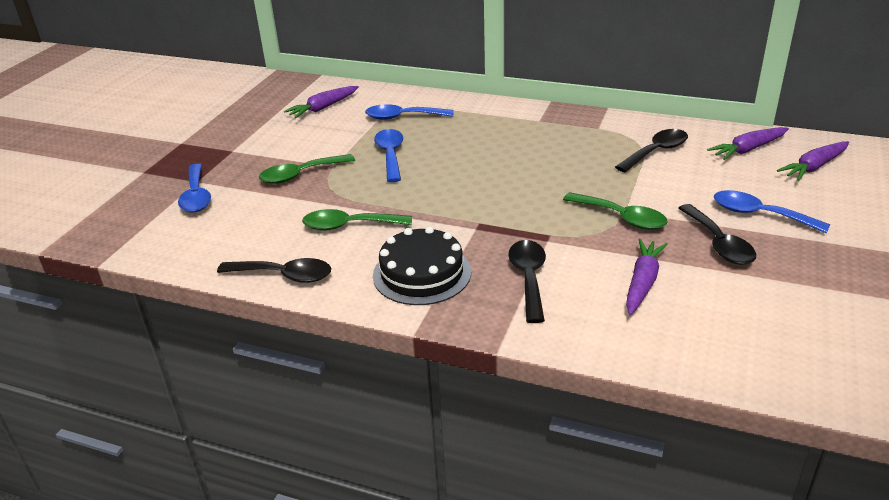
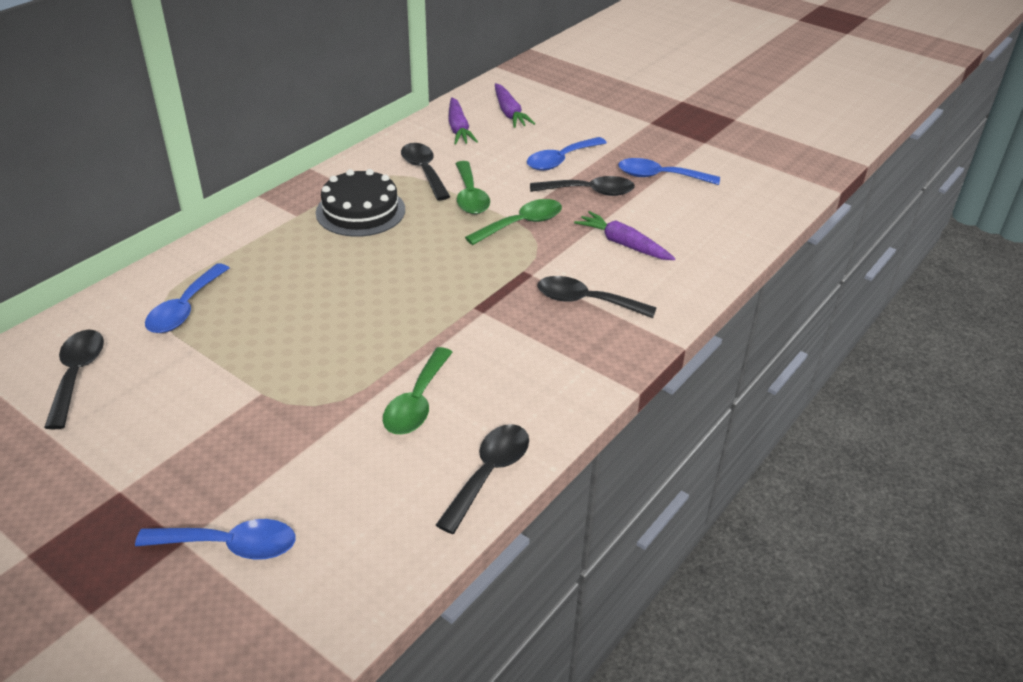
camera: 75 degrees left, 5 degrees up
green spoon [259,154,355,184] -> green spoon moved to [455,161,490,214]
purple carrot [284,86,359,118] -> black spoon [44,330,104,429]
black cake [373,226,471,305] -> black cake moved to [316,169,405,237]
blue spoon [374,129,403,182] -> blue spoon moved to [618,158,720,185]

